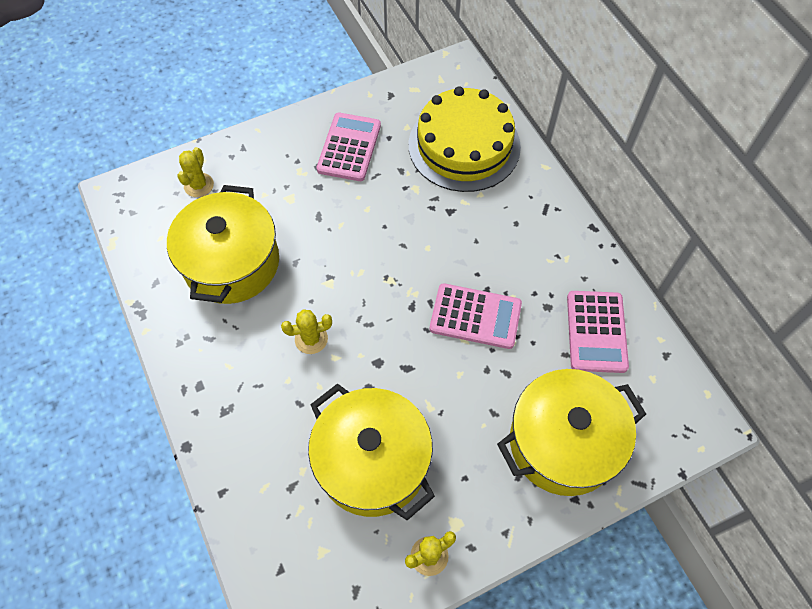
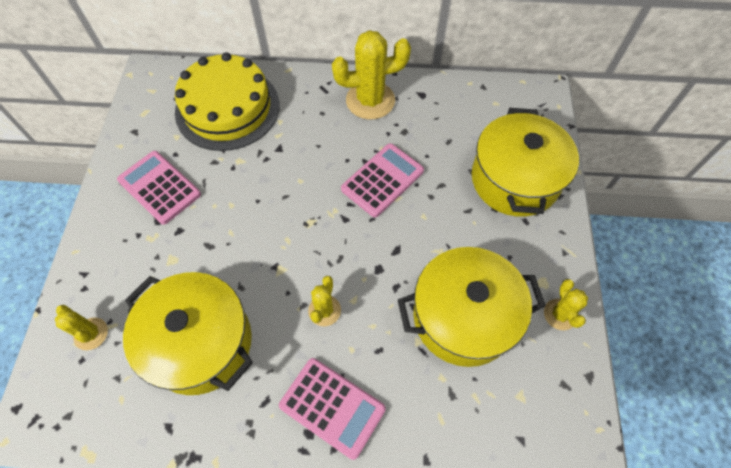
camera: 60 degrees left, 0 degrees up
pink calculator [567,291,629,373] -> pink calculator moved to [279,358,386,460]
none -> yellow cactus [332,30,411,120]

